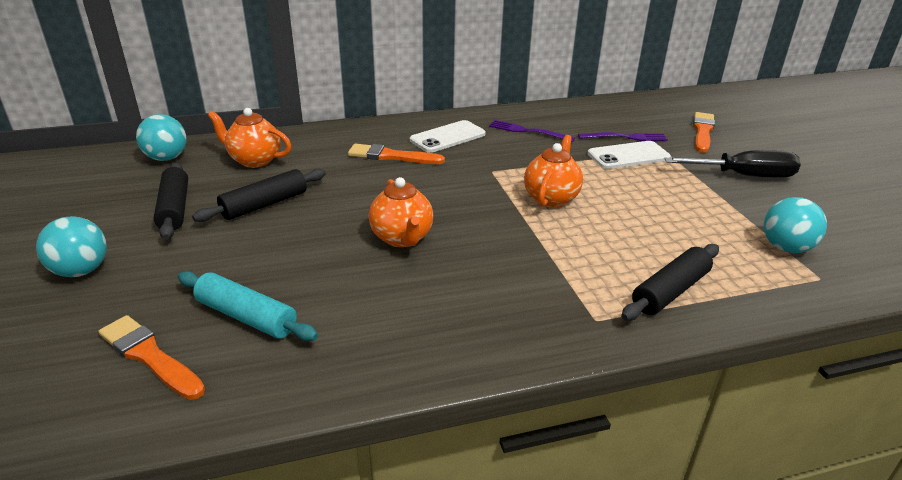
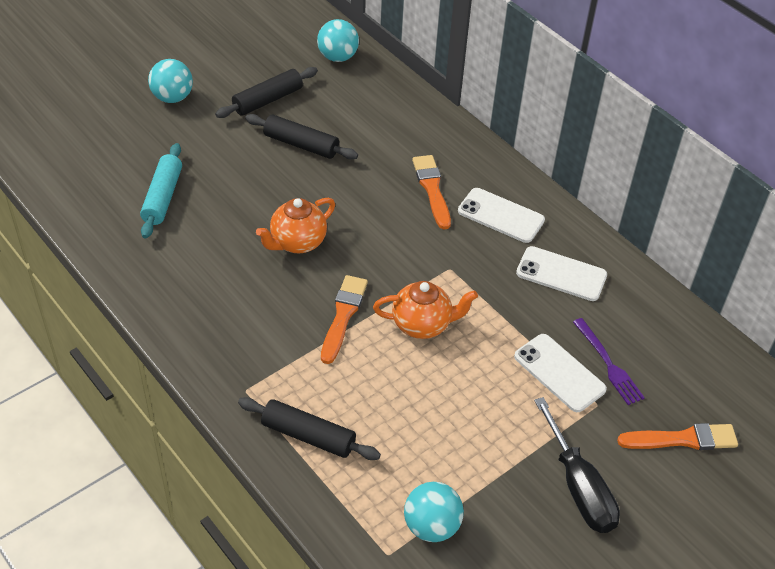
camera: 65 degrees right, 15 degrees up
orange brush [98,315,205,400] -> orange brush moved to [321,275,368,364]
orange teapot [208,108,291,168] -> none
purple fork [489,120,575,142] -> white phone [516,246,607,301]

